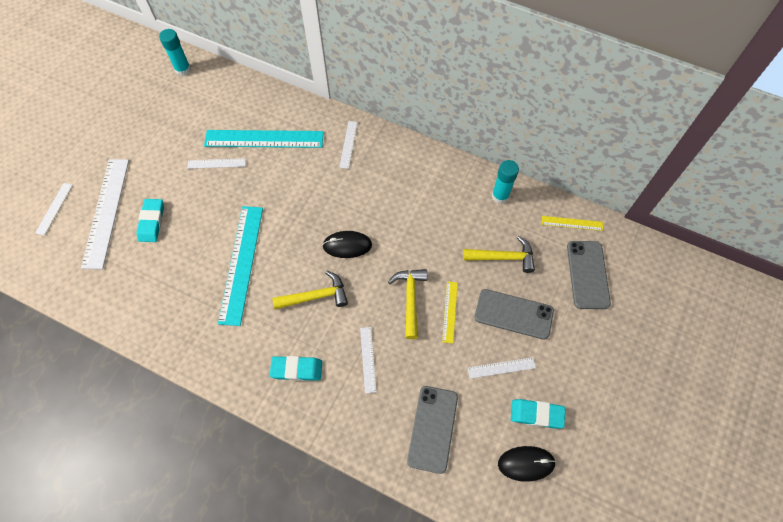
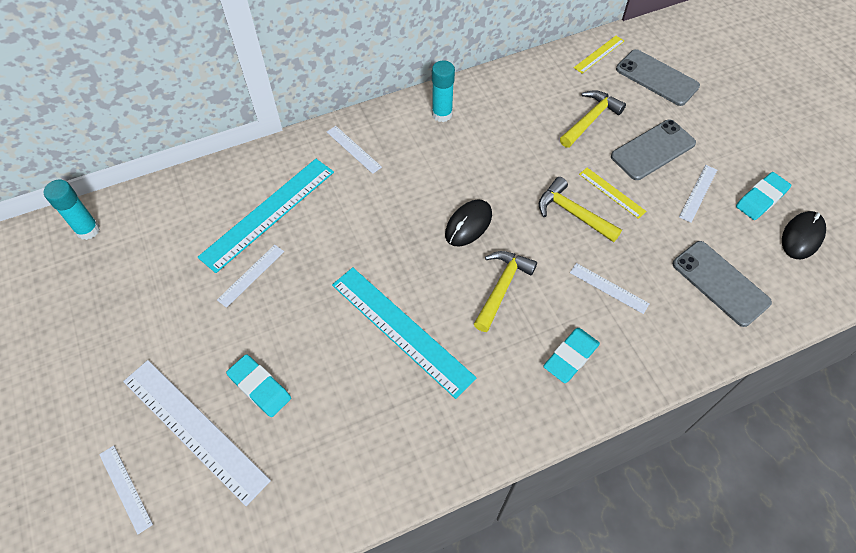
camera: 50 degrees left, 5 degrees down
turquoise glue stick [492,160,519,204] -> turquoise glue stick moved to [432,60,455,122]

